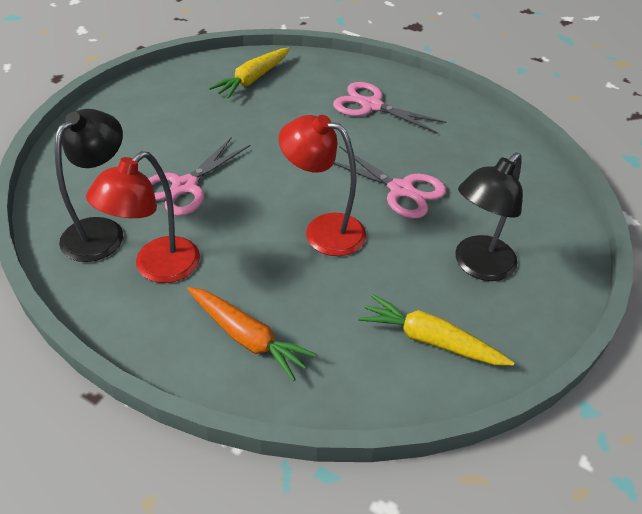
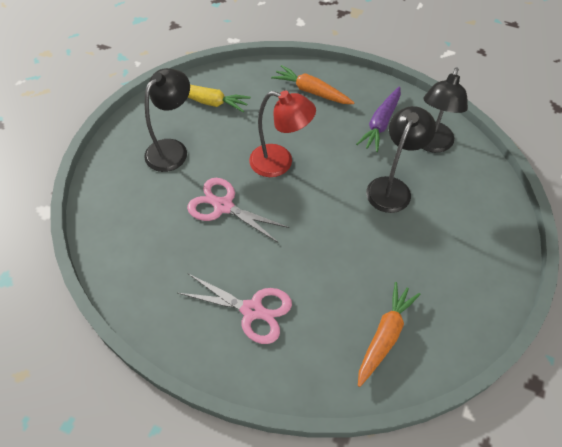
camera: 175 degrees right, 10 degrees up
red lamp [86,151,200,283] -> purple carrot [356,86,401,152]
pink scissors [148,137,251,216] -> black lamp [366,106,436,213]
yellow carrot [209,47,290,99] -> orange carrot [358,282,421,387]

